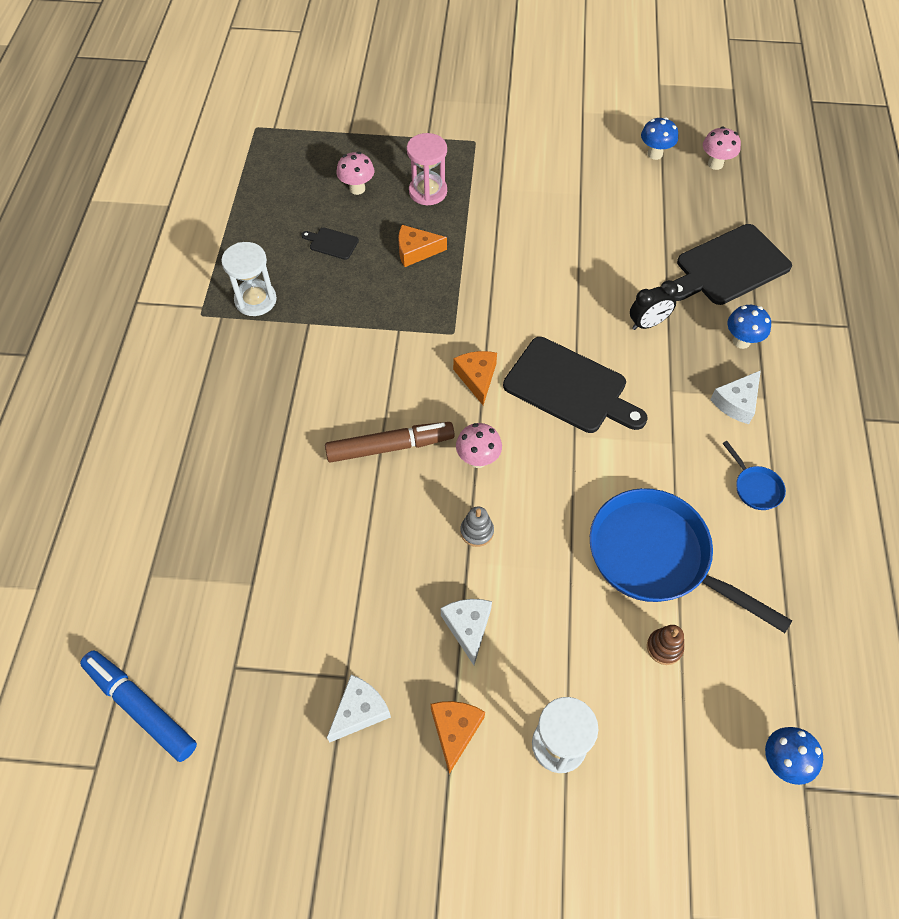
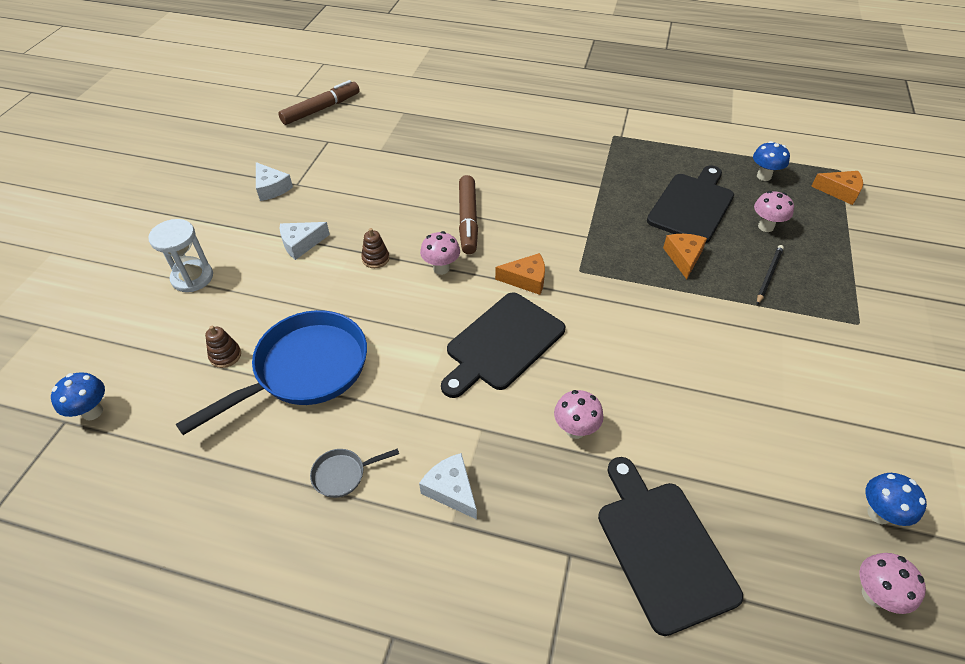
camera: 100 degrees right, 10 degrees down
blue marker [80,650,197,762] -> brown marker [278,80,360,125]
white hourglass [221,242,277,316] -> none
black cutting board [301,227,359,260] -> black cutting board [647,165,734,244], size x2.25
pink hourglass [407,133,447,206] -> black pencil [757,245,784,305]
orange cheese [431,701,485,774] -> orange cheese moved to [811,171,863,205]
white cheese [441,599,492,665] -> white cheese turned 150 degrees clockwise [280,222,330,260]
grey stacking toy [460,506,494,547] -> brown stacking toy [361,228,389,268]
black clock [630,280,678,330] -> pink mushroom [554,390,604,439]
blue pan [722,441,786,510] -> grey pan [310,448,399,498]
blue mushroom [728,305,771,349] -> blue mushroom moved to [753,141,790,181]

